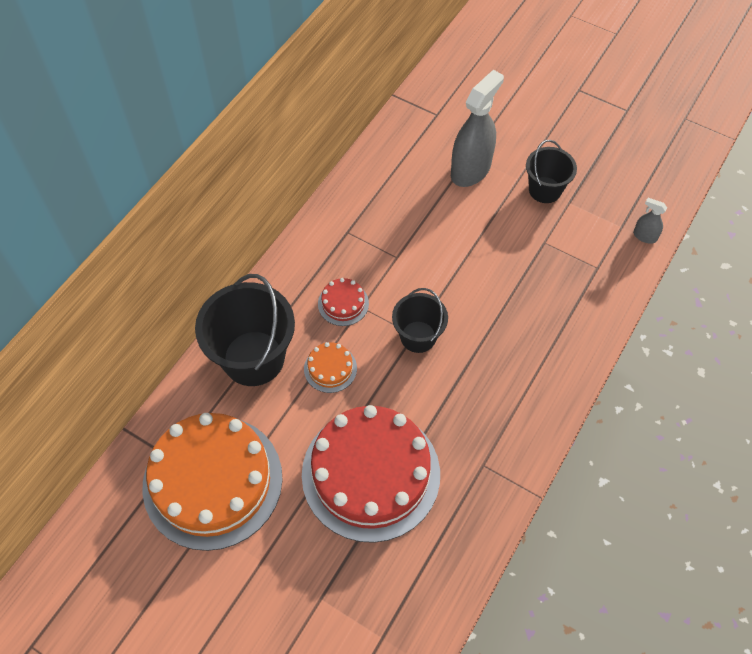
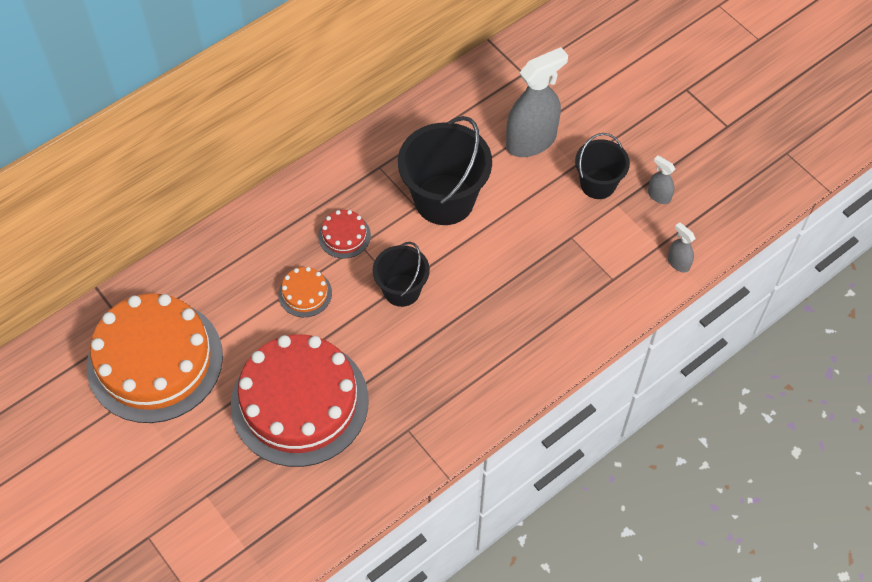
camera: 20 degrees right, 0 degrees up
black bucket [195,274,295,386] -> black bucket moved to [398,116,492,225]
none -> grey spray bottle [648,155,675,204]

